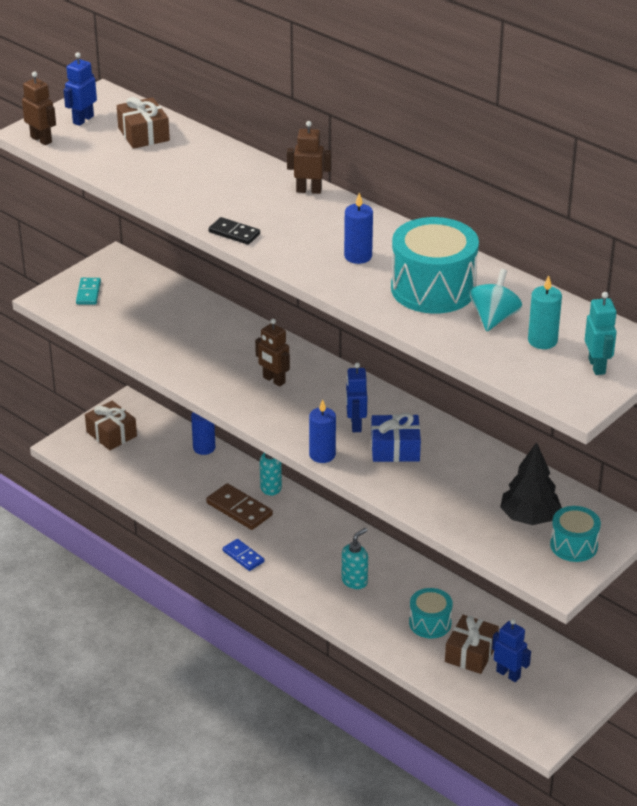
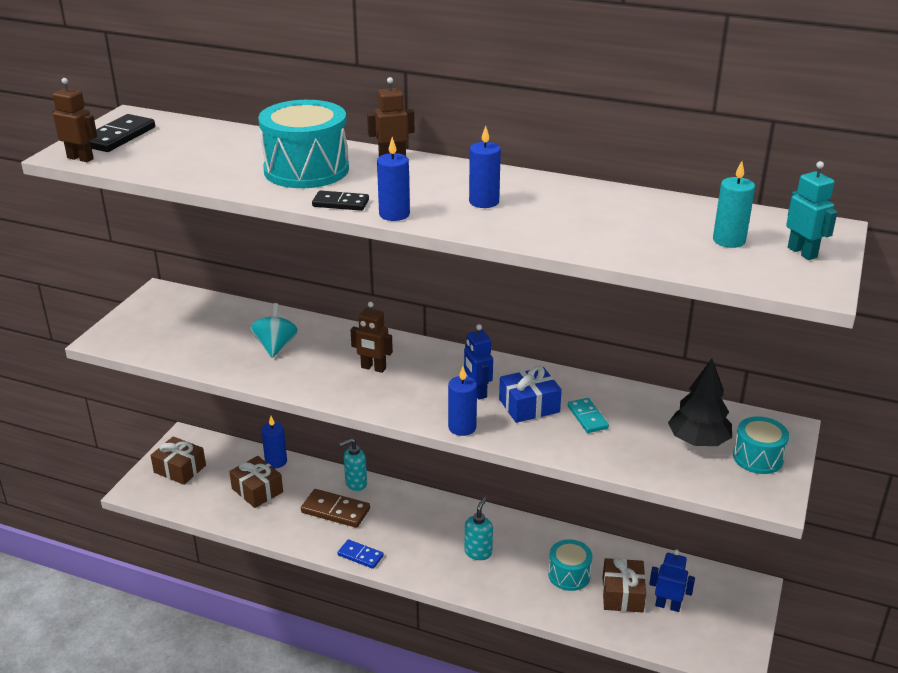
camera: 20 degrees left, 5 degrees down
blue robot [64,52,97,126] -> black domino [90,114,155,152]
turquoise domino [76,278,101,305] -> turquoise domino moved to [568,398,609,433]
brown gift [117,97,170,149] -> brown gift moved to [229,456,283,508]
turquoise drum [391,217,479,314] -> turquoise drum moved to [258,100,349,188]
turquoise spinning top [470,269,522,331] -> turquoise spinning top moved to [251,303,298,358]
none -> blue candle [377,137,410,221]

